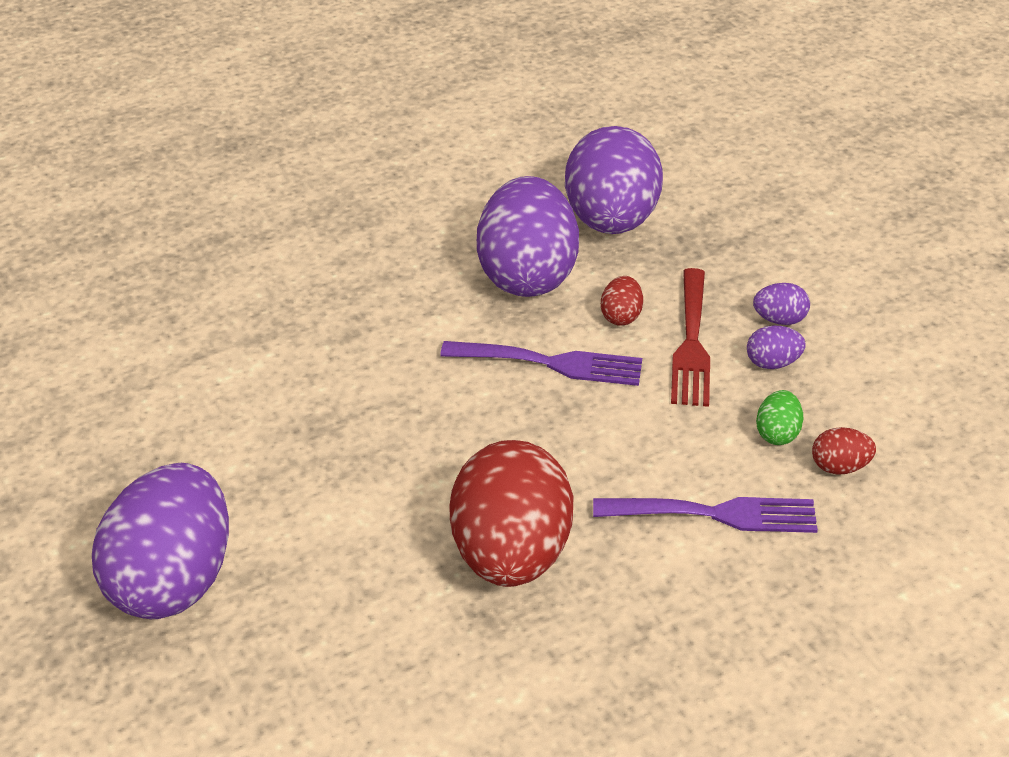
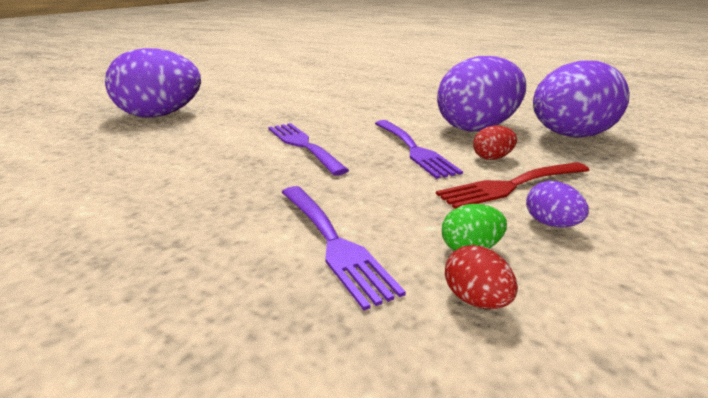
camera: 60 degrees right, 15 degrees down
red egg [449,440,574,587] -> none
purple egg [753,283,810,325] -> none
none -> purple fork [268,123,349,176]

